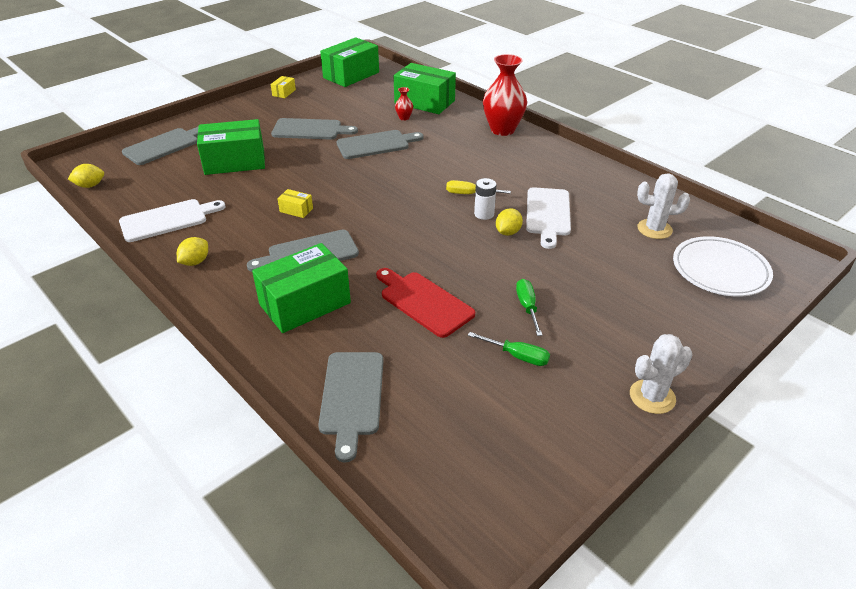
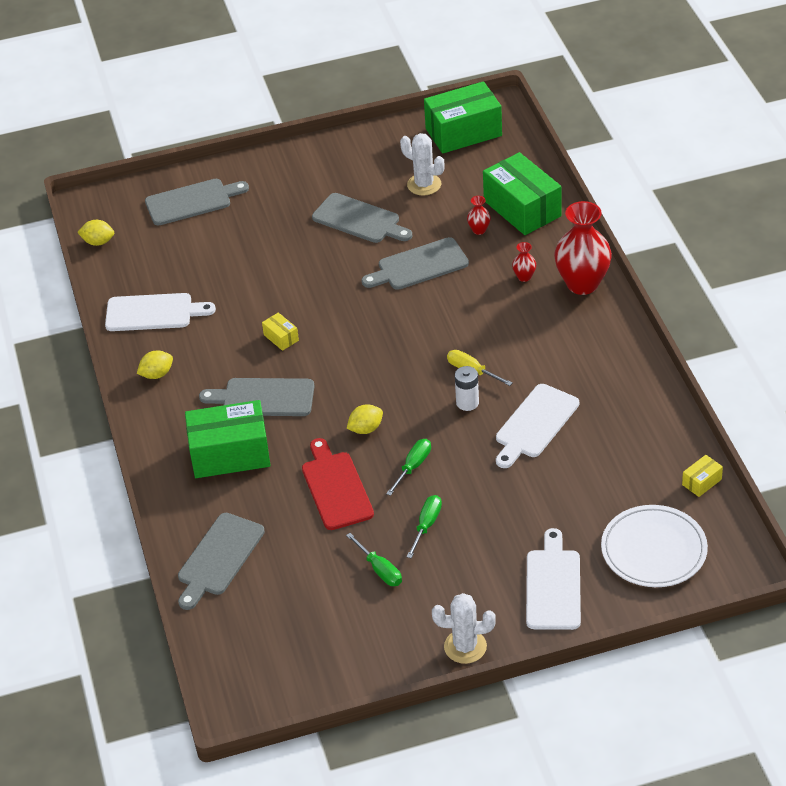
camera: 30 degrees right, 5 degrees up
green box [197,119,265,175] -> none
yellow box [271,76,296,98] -> yellow box moved to [682,455,723,497]
grey cutting board [336,130,424,159] -> grey cutting board turned 150 degrees clockwise [361,237,469,290]
yellow lemon [496,208,523,236] -> yellow lemon moved to [347,404,383,434]
white cactus [637,173,690,239] -> white cactus moved to [400,133,445,196]
none -> green screwdriver [386,439,431,496]
none -> red vase [512,242,536,282]
none -> white cutting board [526,528,581,630]

